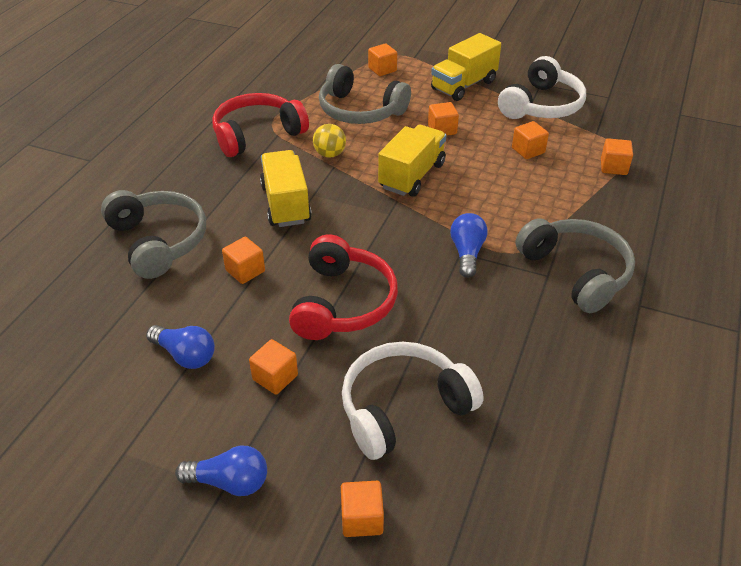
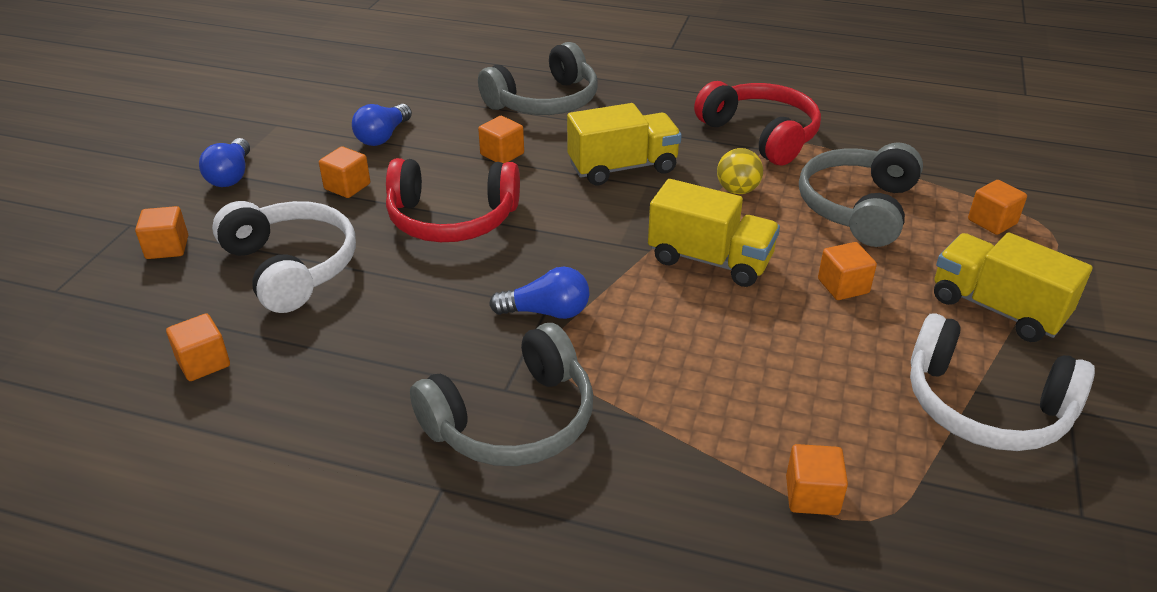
camera: 85 degrees right, 5 degrees down
orange cube [512,121,549,159] -> orange cube moved to [166,313,230,381]

